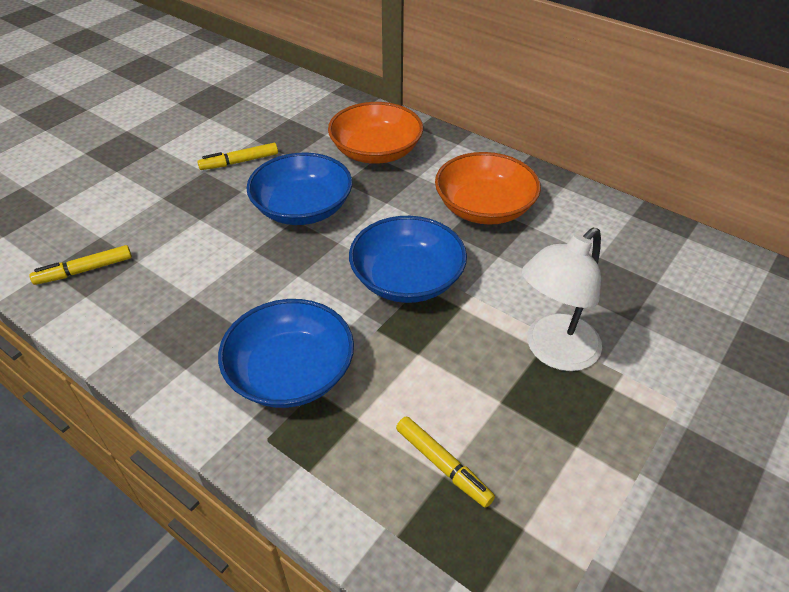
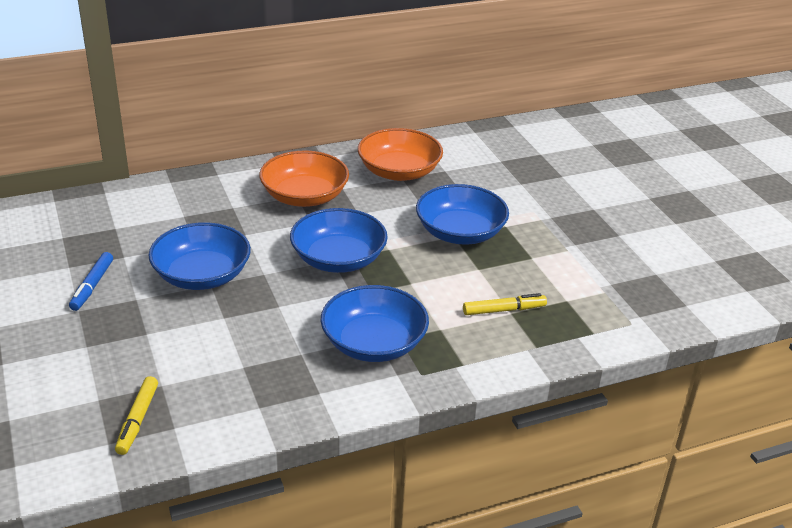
camera: 60 degrees left, 10 degrees down
yellow marker [197,143,278,170] -> blue marker [69,252,113,311]
orange bowl [328,102,423,164] -> orange bowl moved to [358,128,443,181]
white lamp [522,228,602,371] -> blue bowl [416,184,509,245]

